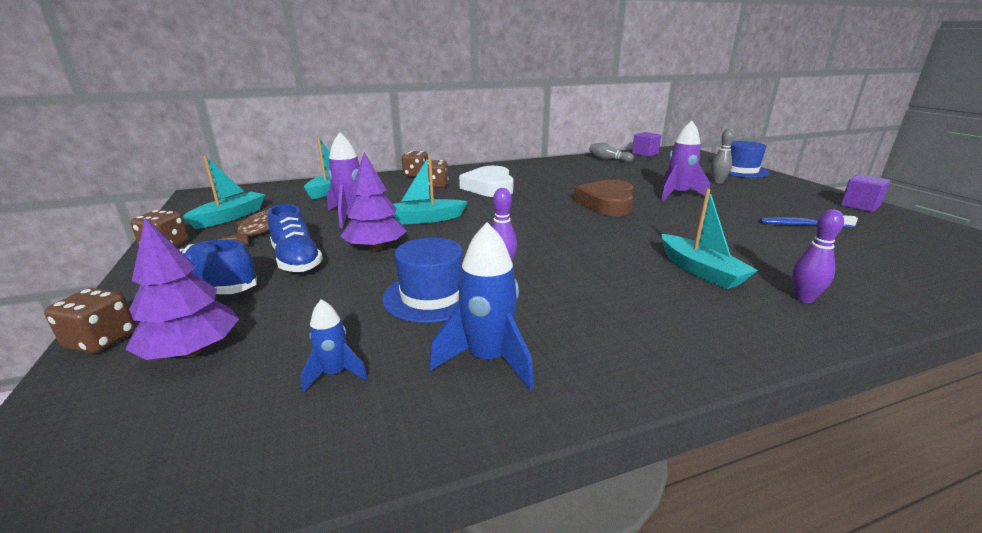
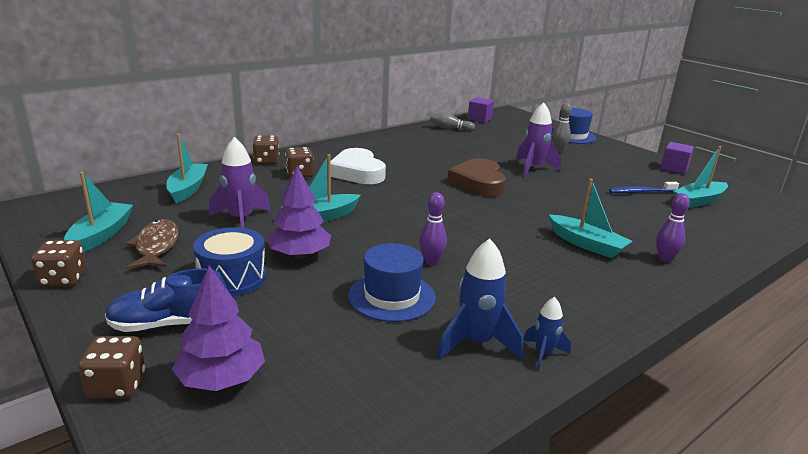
camera: 20 degrees left, 0 degrees up
blue shoe [268,204,323,273] -> blue drum [193,227,266,296]
blue rocket [301,299,368,393] -> blue rocket moved to [523,297,571,371]
none -> turquoise boat [673,146,728,208]

